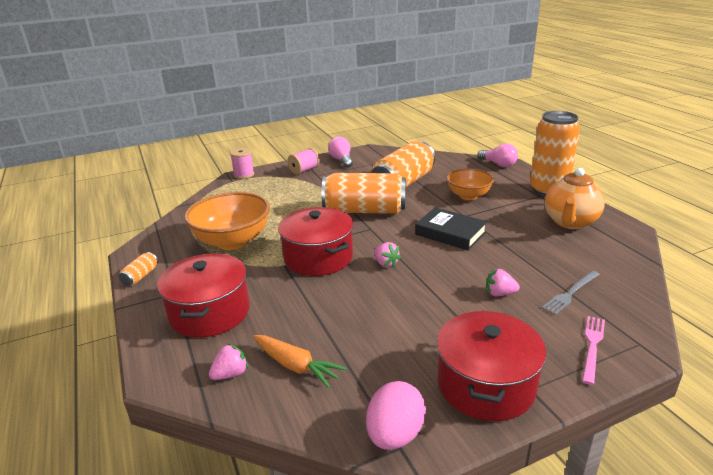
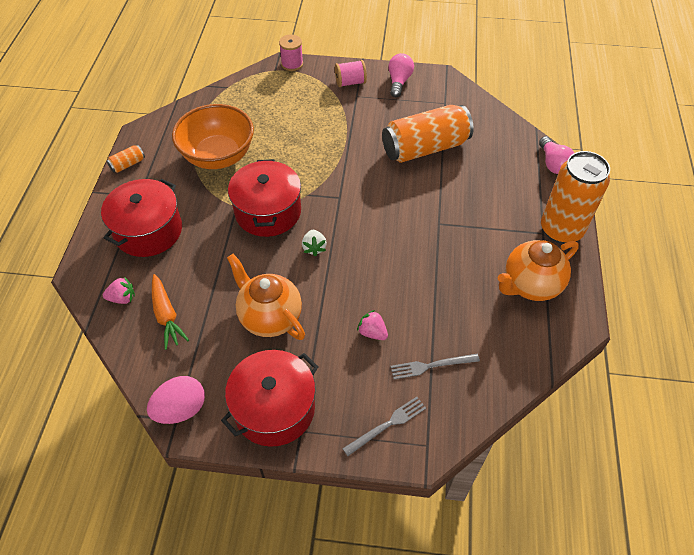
camera: 30 degrees right, 25 degrees up
orange can [321,173,406,214] -> none
pink strawberry [374,242,401,268] -> white strawberry [302,230,327,256]
black book [415,207,487,251] -> none
orange bowl [446,169,494,200] -> none
pink fork [582,316,605,385] -> grey fork [342,397,426,456]
none -> orange teapot [227,254,305,340]

